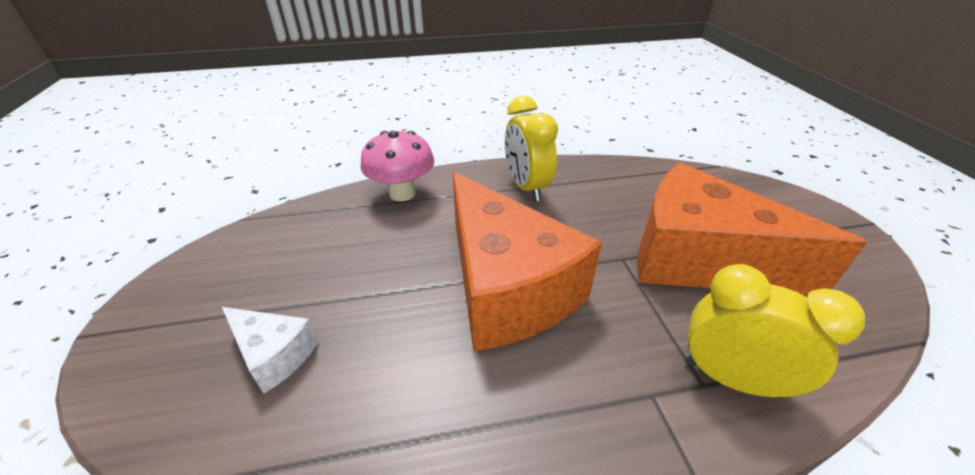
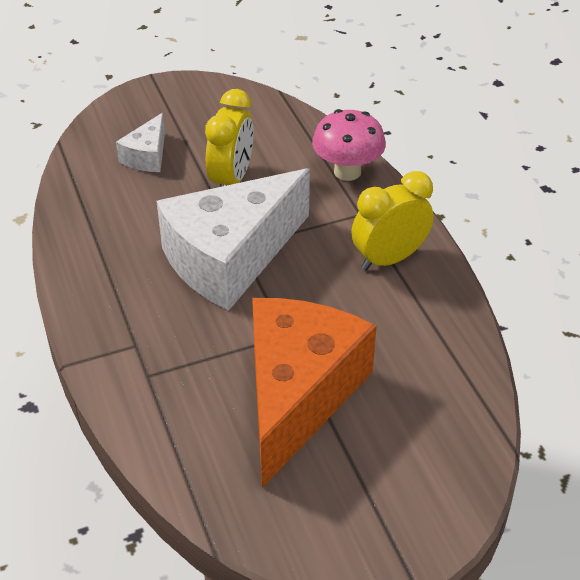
camera: 80 degrees right, 5 degrees up
orange cheese [452,172,602,351] -> white cheese [157,168,310,310]
yellow clock [685,264,865,399] -> yellow clock moved to [205,89,254,187]

